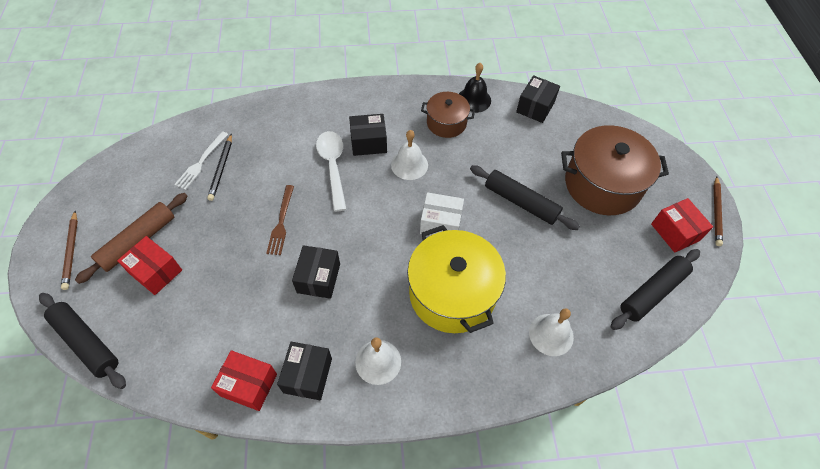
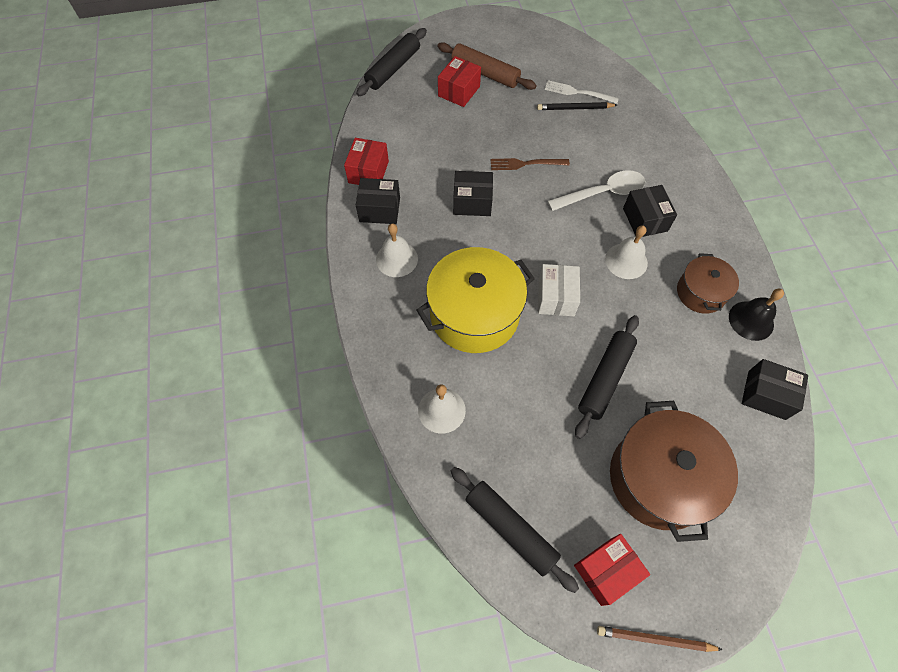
camera: 85 degrees right, 5 degrees up
brown pencil [61,211,78,290] -> none

